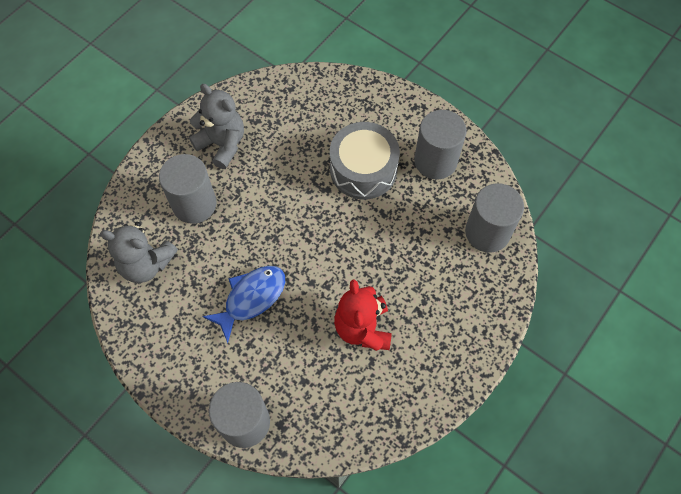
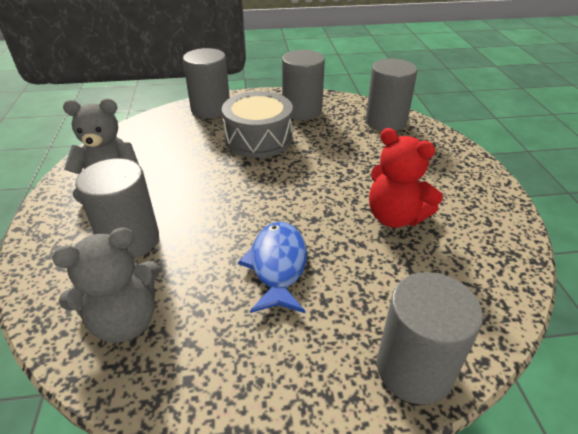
camera: 45 degrees left, 25 degrees down
none -> grey cylinder [183,48,230,118]

